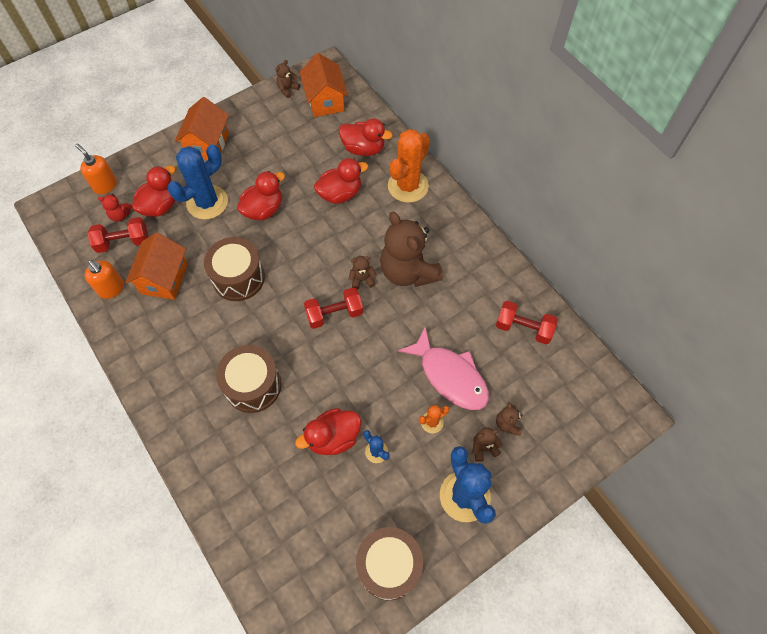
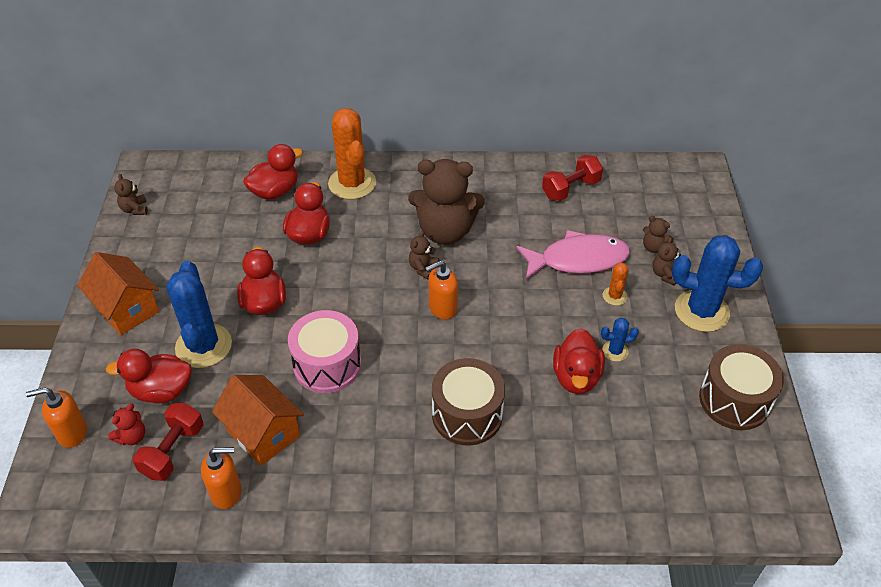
camera: 55 degrees left, 15 degrees down
red duck [132,166,175,217] -> red duck turned 75 degrees counterclockwise [106,349,192,403]
brown drum [204,237,265,301] -> pink drum [288,310,361,393]
orange house [300,53,348,117] -> none
red dumbbell [304,287,363,329] -> orange soap dispenser [425,261,458,319]

